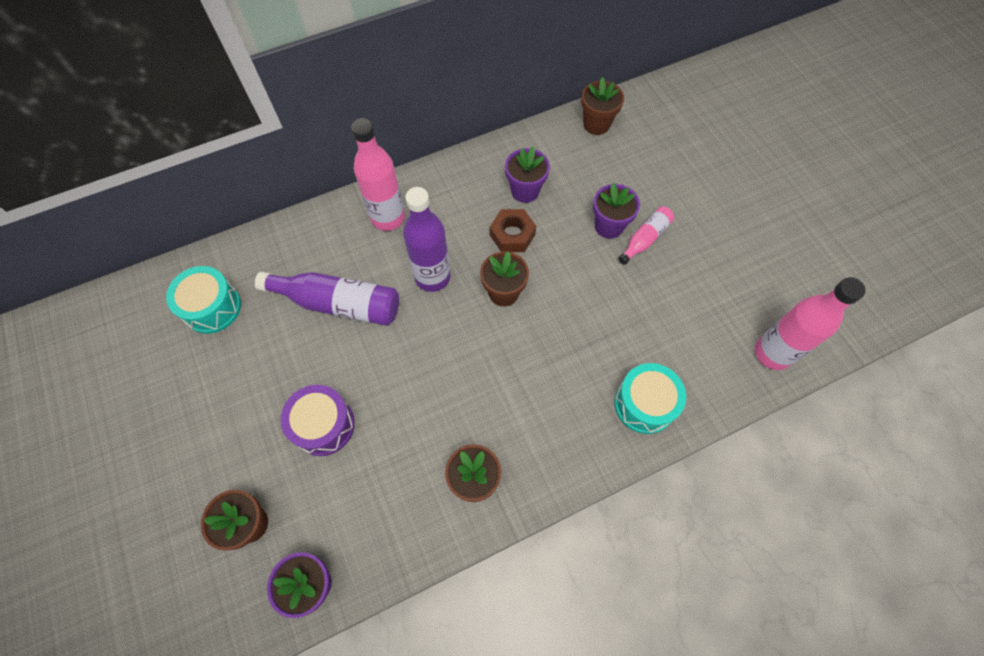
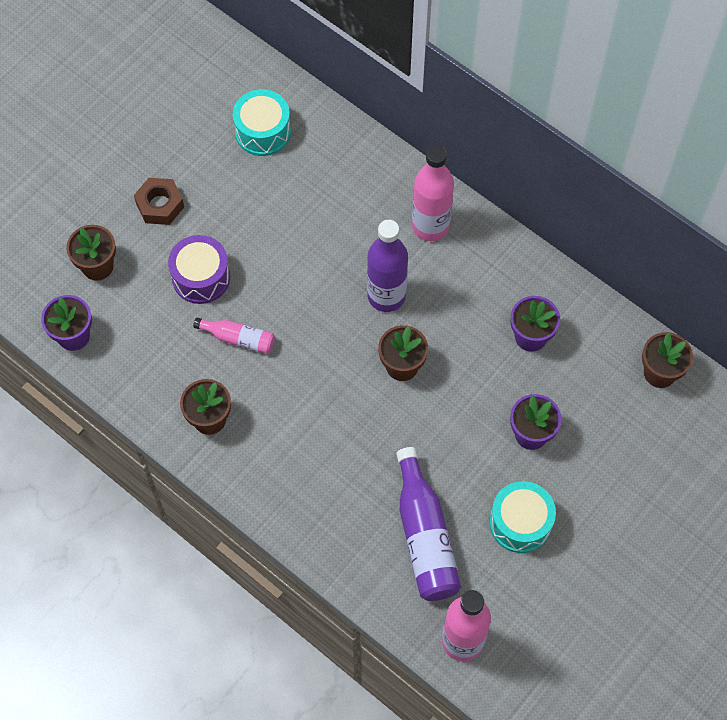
camera: 65 degrees right, 0 degrees up
purple bottle [255,272,399,326] -> purple bottle moved to [396,447,461,601]
brown nut [490,209,536,252] -> brown nut moved to [134,178,184,225]
turquoise drum [614,363,686,434] -> turquoise drum moved to [490,481,556,553]
pink bottle [618,206,674,265] -> pink bottle moved to [193,317,275,354]

